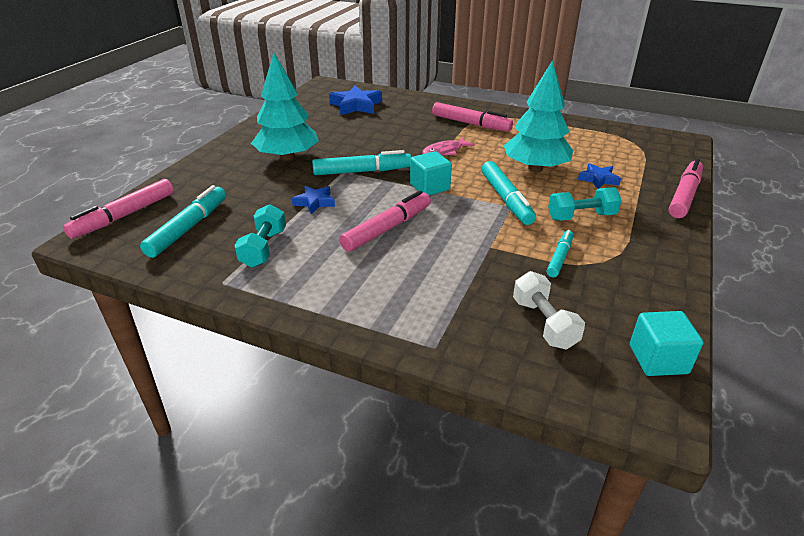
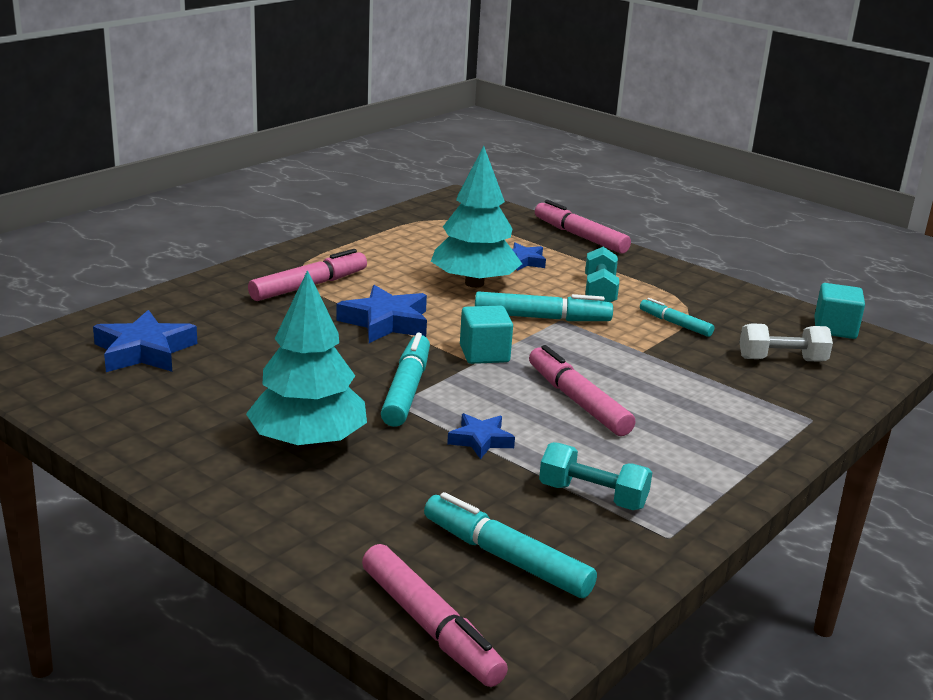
camera: 75 degrees left, 10 degrees down
pink fish [422,137,475,156] -> blue star [336,285,427,343]

